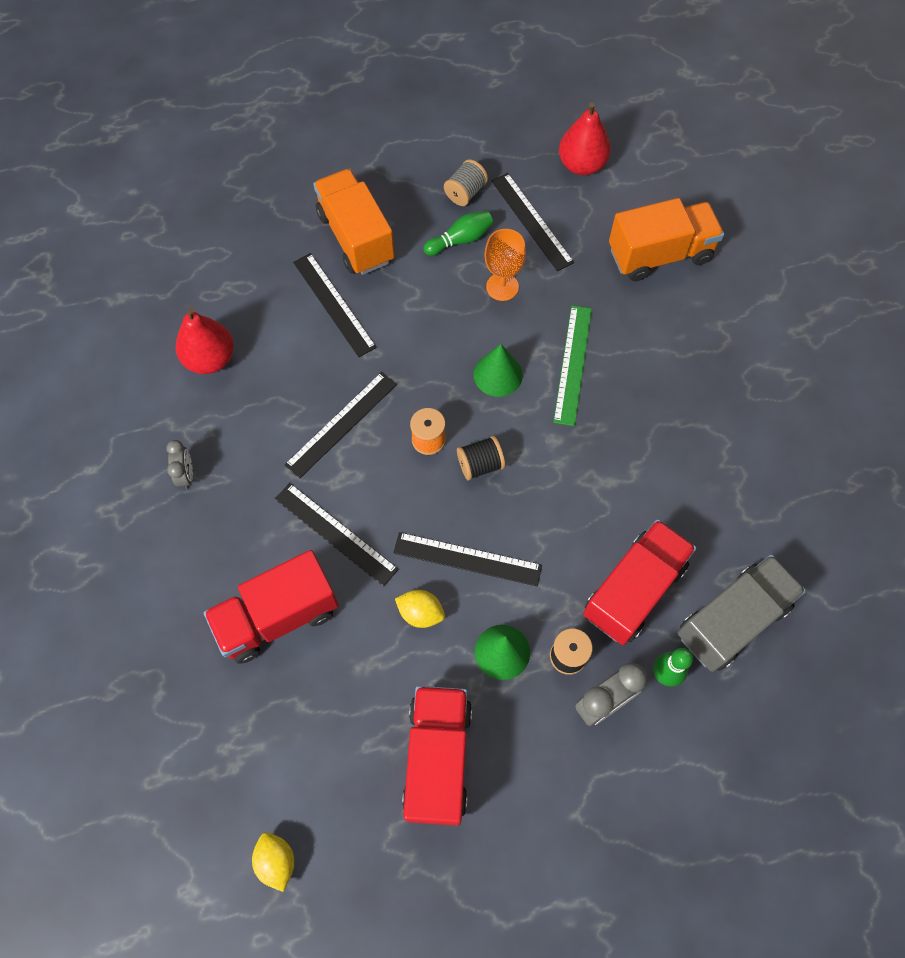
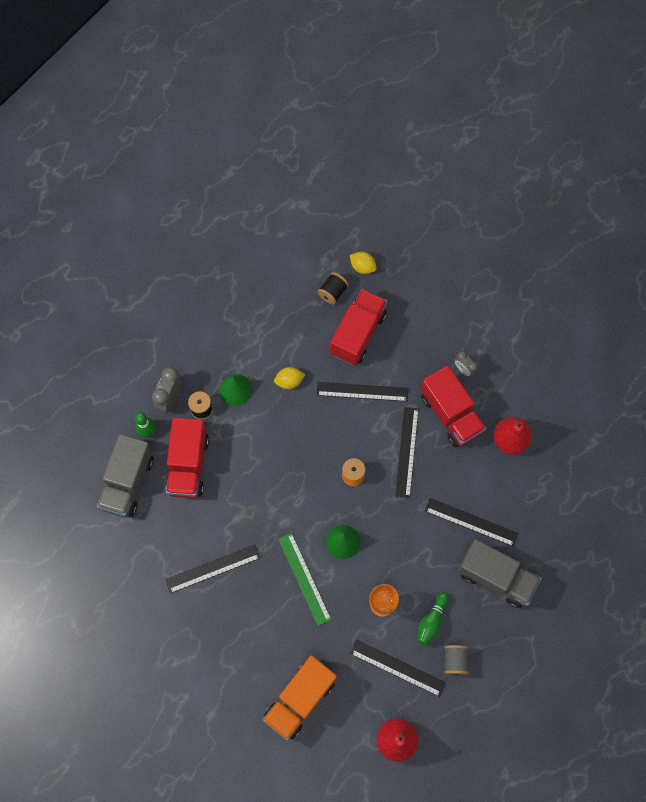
camera: 145 degrees right, 5 degrees up
yellow lemon [252,832,294,892] -> yellow lemon moved to [350,252,377,274]
orange truck [313,169,395,275] -> grey truck [458,539,542,608]
black ruler [394,532,542,586] -> black ruler moved to [165,545,260,593]
red truck [402,686,472,826] -> red truck moved to [420,365,486,447]
black spool [457,436,505,481] -> black spool moved to [318,272,349,305]

